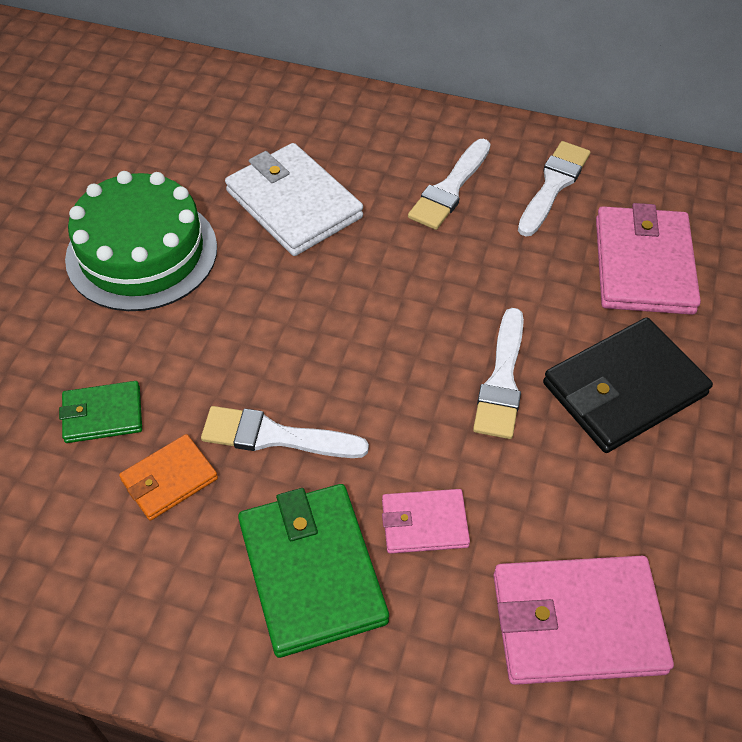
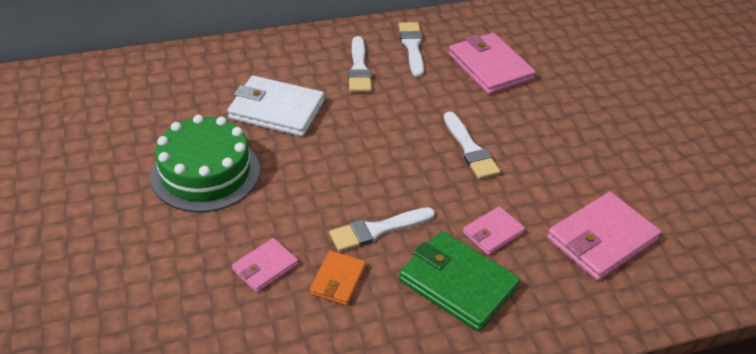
camera: 35 degrees left, 10 degrees down
green wallet [59,381,142,443] -> pink wallet [232,238,298,292]
black wallet [543,317,713,453] -> none

